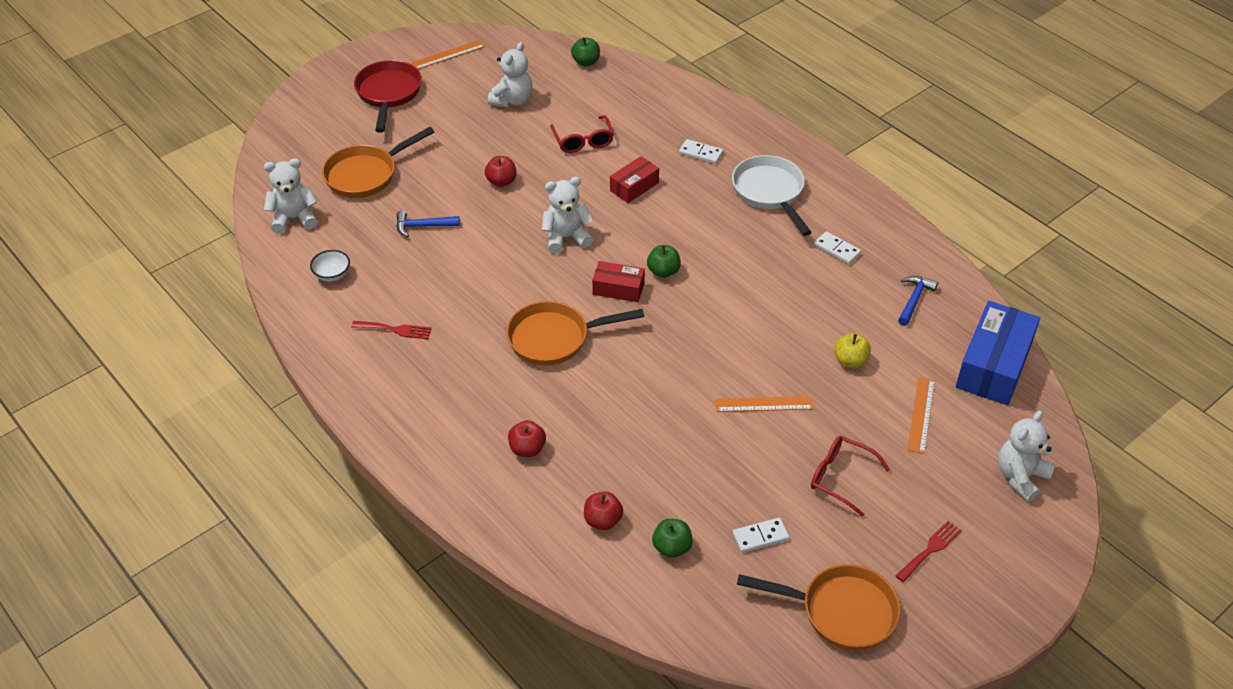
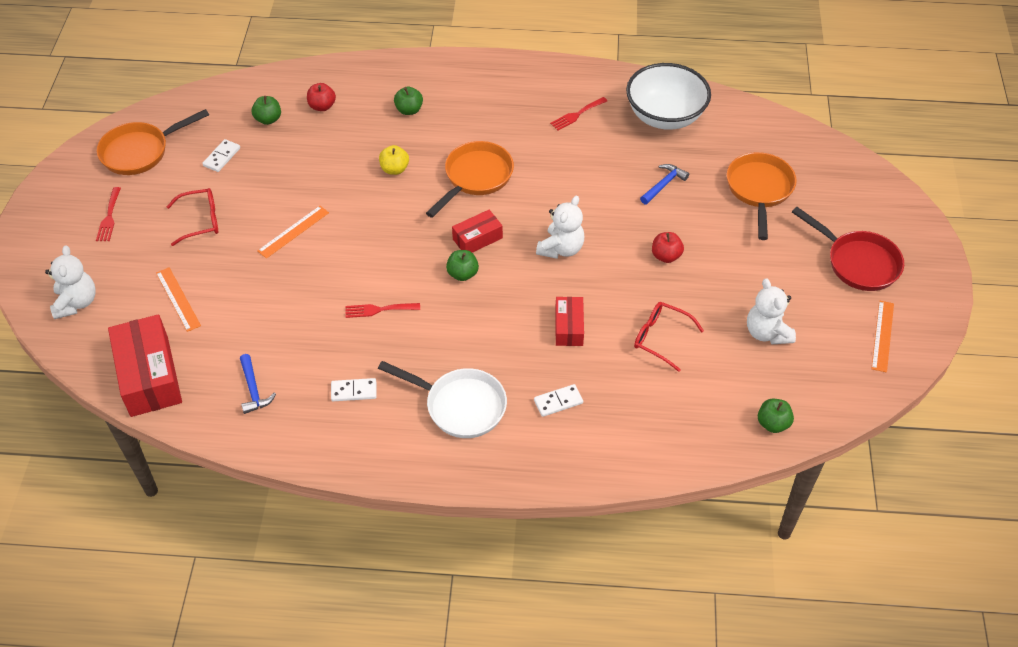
camera: 135 degrees right, 5 degrees up
white teddy bear [264,158,318,234] -> none
white bowl [310,250,350,281] -> white bowl [626,63,711,130], size x2.46
red apple [508,420,546,457] -> green apple [394,87,423,115]
yellow apple [835,333,871,368] -> yellow apple moved to [379,145,409,175]
blue box [956,301,1040,405] -> red box [108,314,182,417]
none -> red fork [345,303,420,318]

